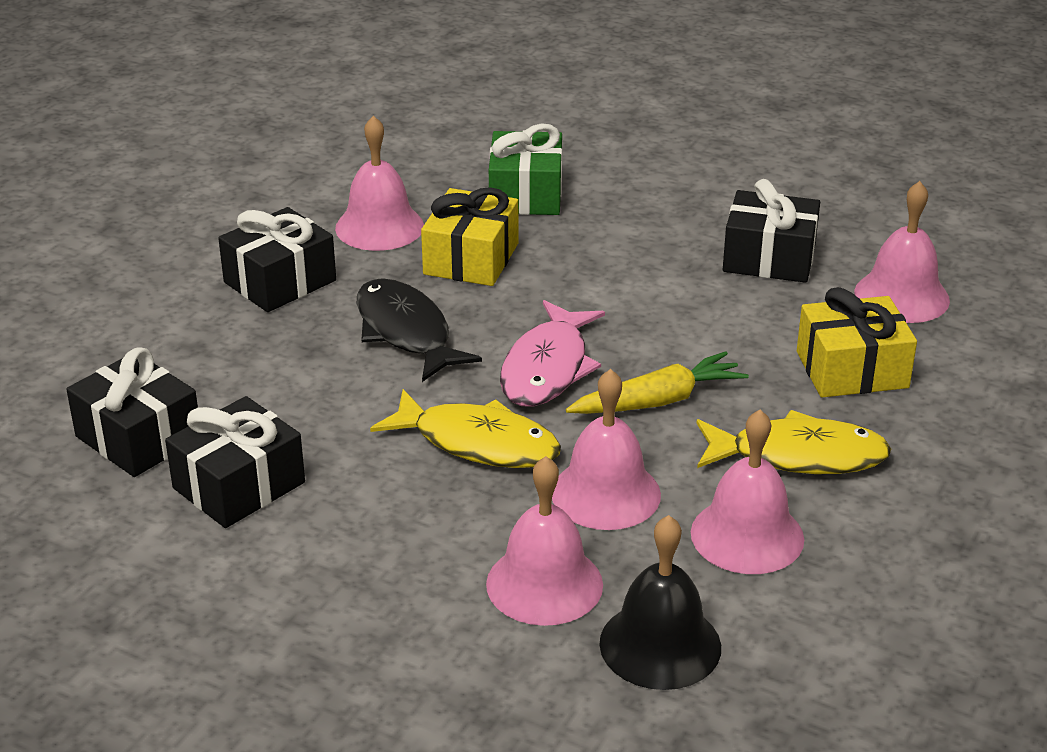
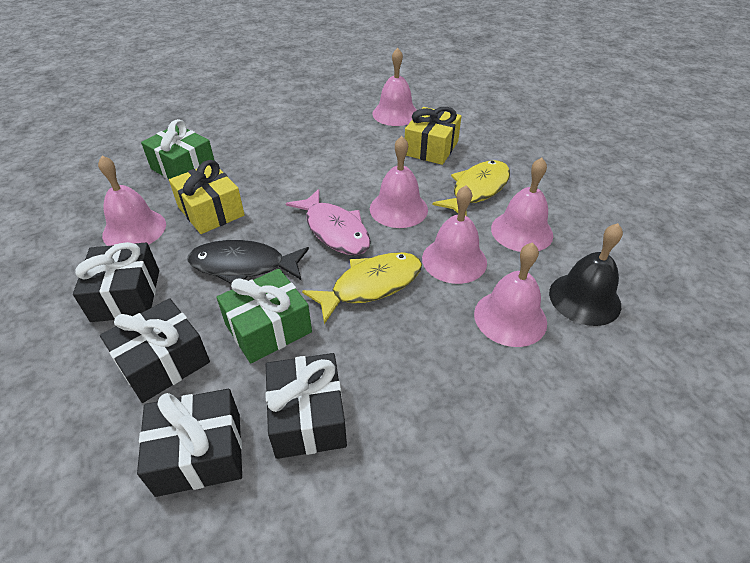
camera: 55 degrees left, 10 degrees up
yellow carrot [566,351,749,414] -> pink bell [370,136,428,228]
black gift [723,179,820,283] -> black gift moved to [100,298,210,403]
none -> green gift [217,269,312,364]

